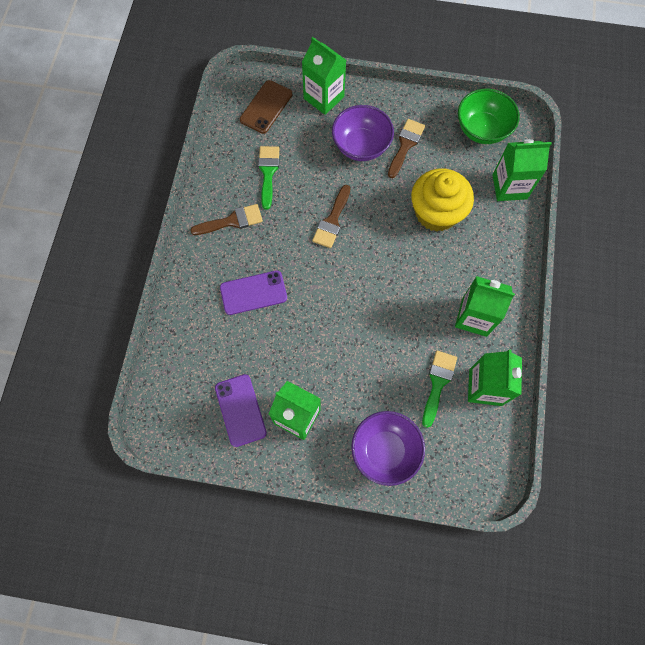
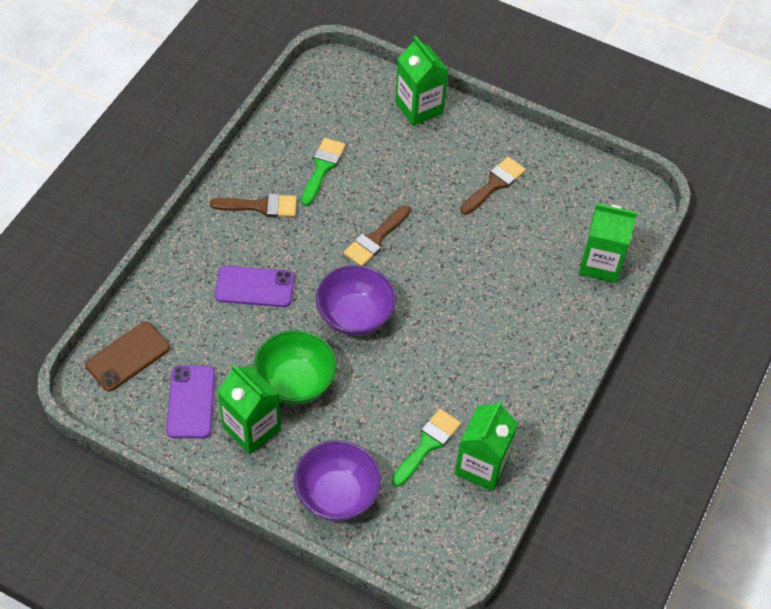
camera: 15 degrees right, 15 degrees down
brown phone [240,80,292,134] -> brown phone moved to [85,322,170,391]
purple bowl [332,105,394,161] -> purple bowl moved to [316,265,396,336]
yellow cupcake [411,168,474,232] -> none
green carton [455,276,515,337] -> none
green bowl [458,88,520,144] -> green bowl moved to [253,330,337,405]

